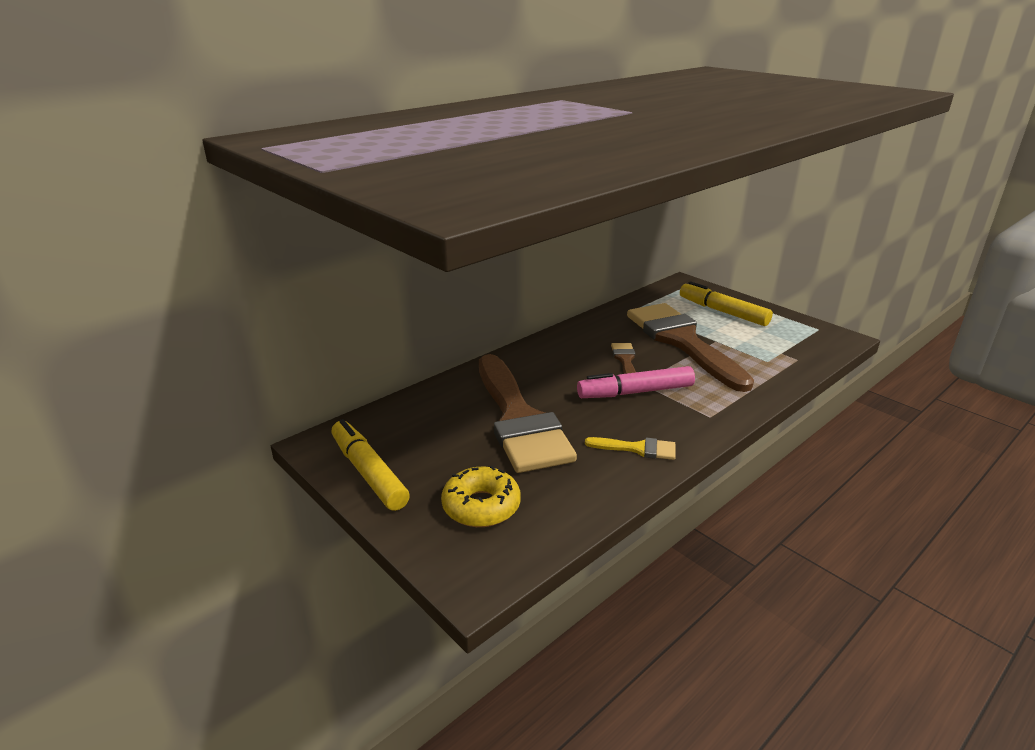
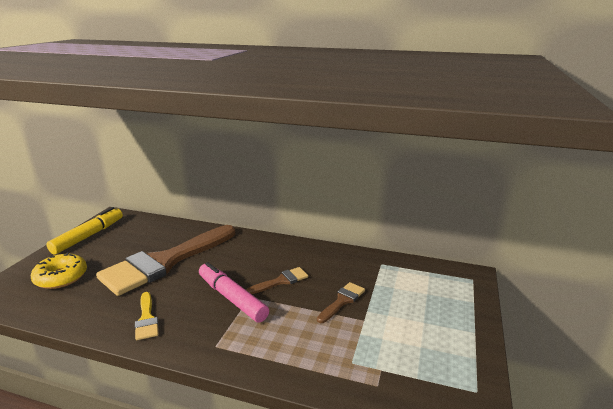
camera: 60 degrees right, 5 degrees down
brown brush [627,303,754,392] -> brown brush [317,282,365,323], size x0.41
yellow marker [680,281,773,326] -> none

